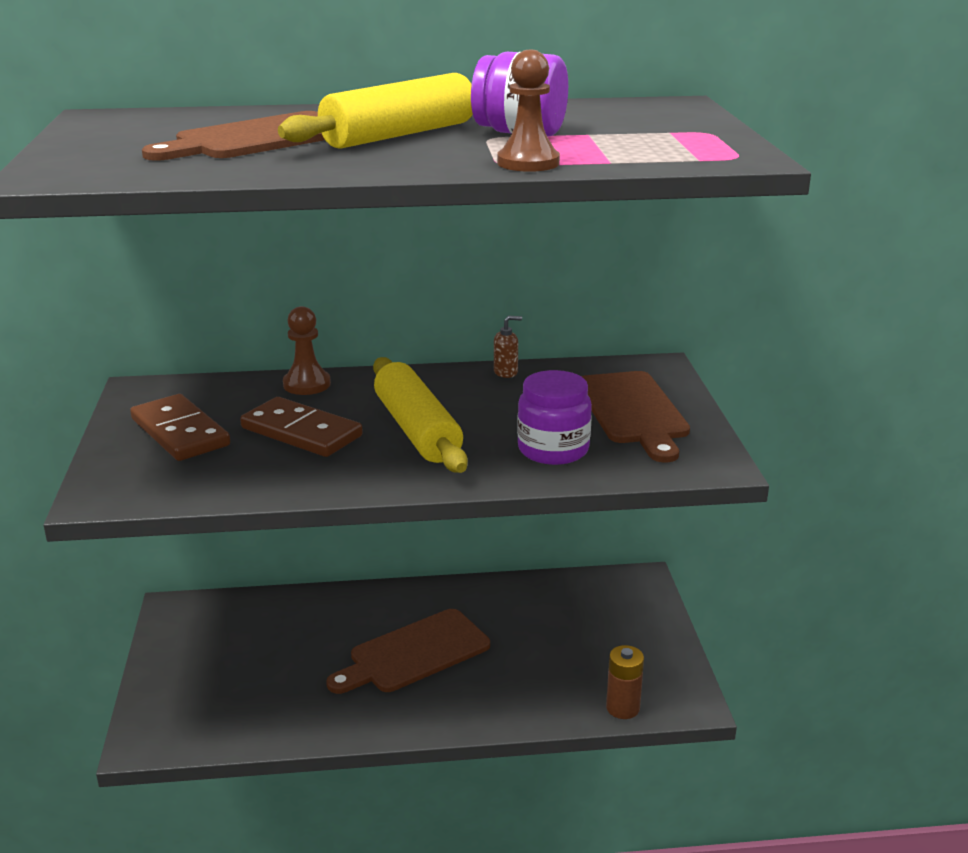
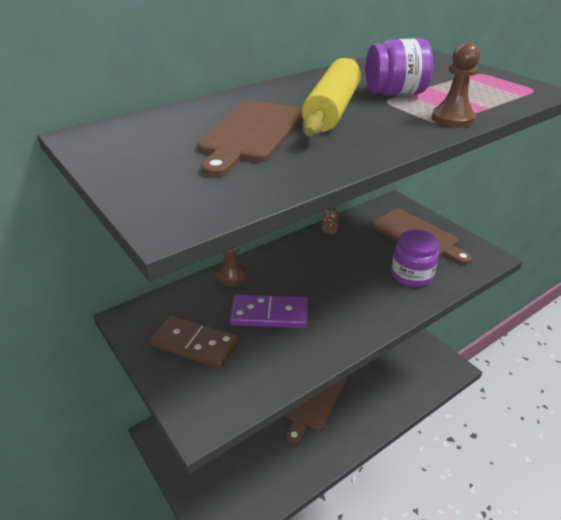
camera: 30 degrees left, 10 degrees up
brown domino [240,397,363,457] -> purple domino [230,294,308,328]
yellow rolling pin [373,357,468,473] -> none
brown battery [606,645,644,719] -> none

